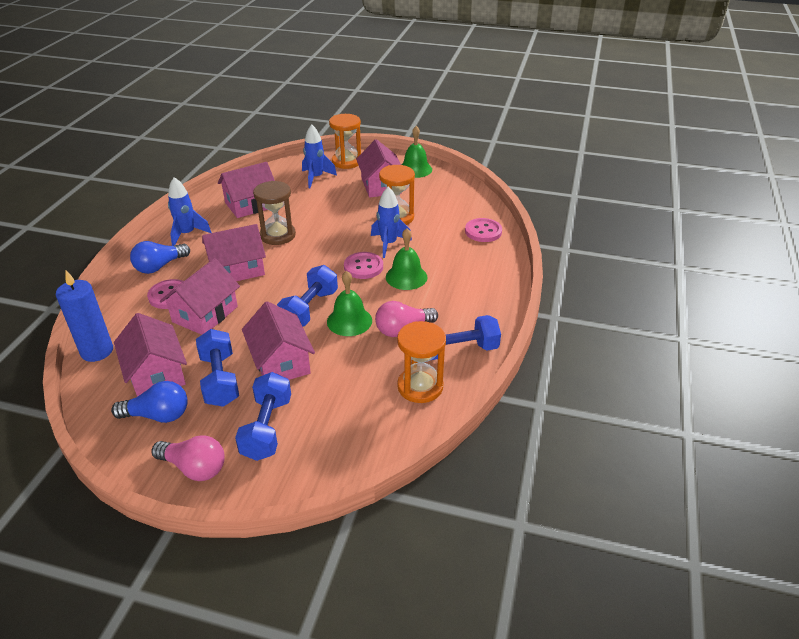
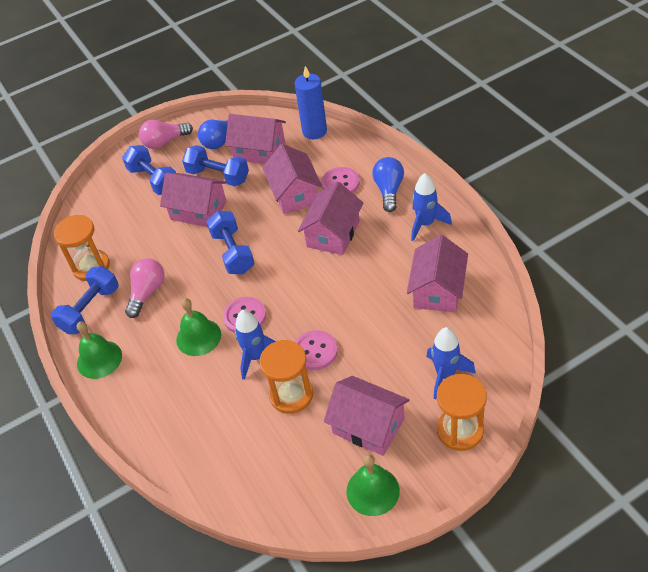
camera: 140 degrees right, 10 degrees up
brown hourglass [253,181,296,245] -> none
green bell [327,271,372,336] -> green bell moved to [77,321,122,379]
pink button [465,218,502,242] -> pink button moved to [295,330,338,370]

